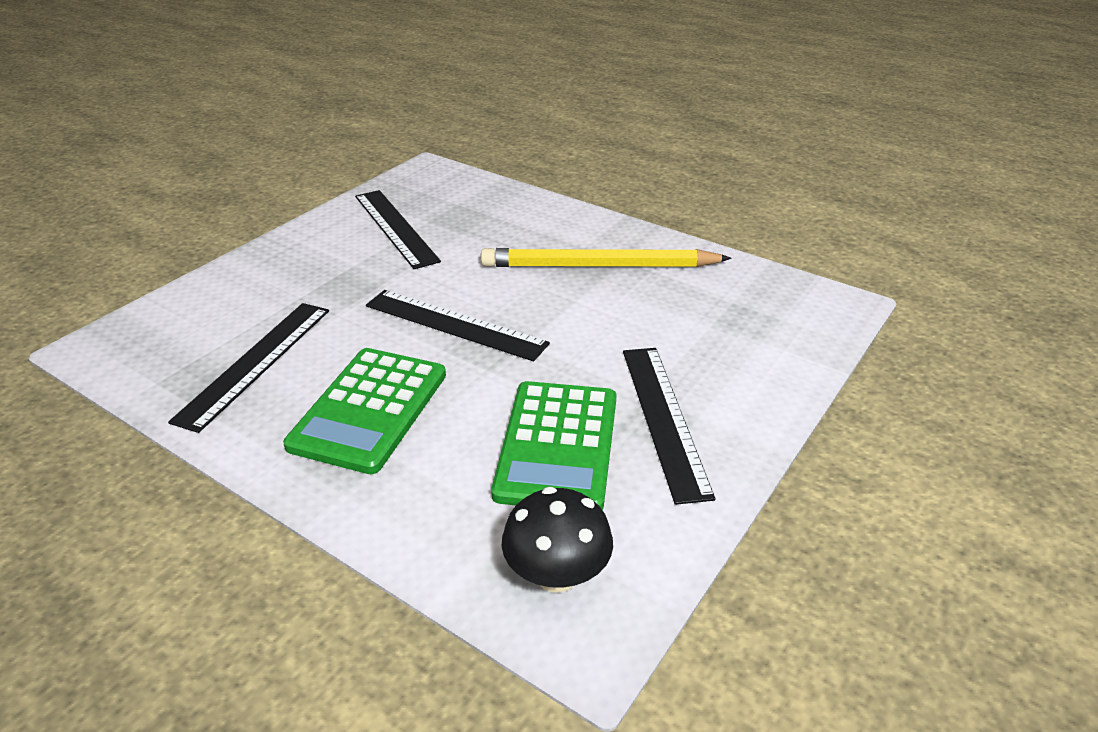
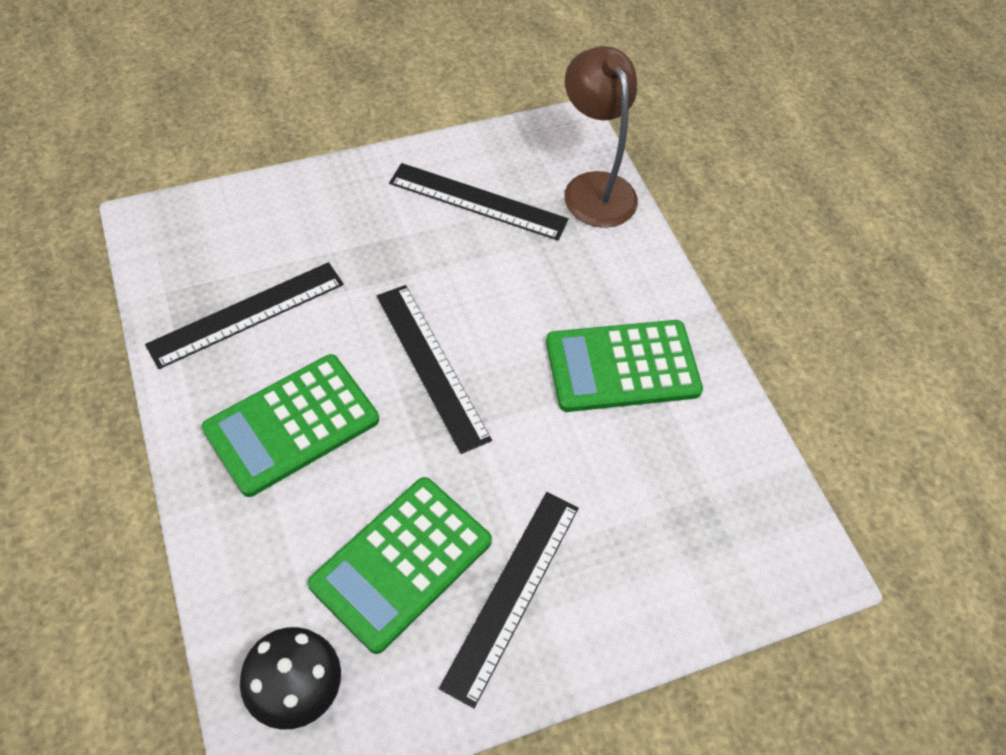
camera: 30 degrees right, 20 degrees up
black ruler [355,190,441,269] -> black ruler turned 75 degrees counterclockwise [389,163,569,240]
yellow pencil [481,248,732,267] -> green calculator [546,320,703,412]
none -> brown lamp [564,46,638,228]

